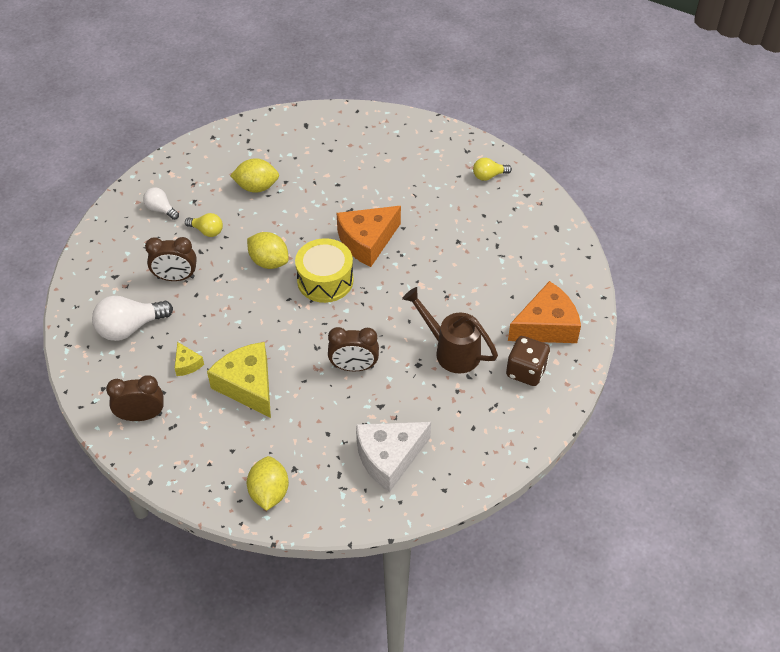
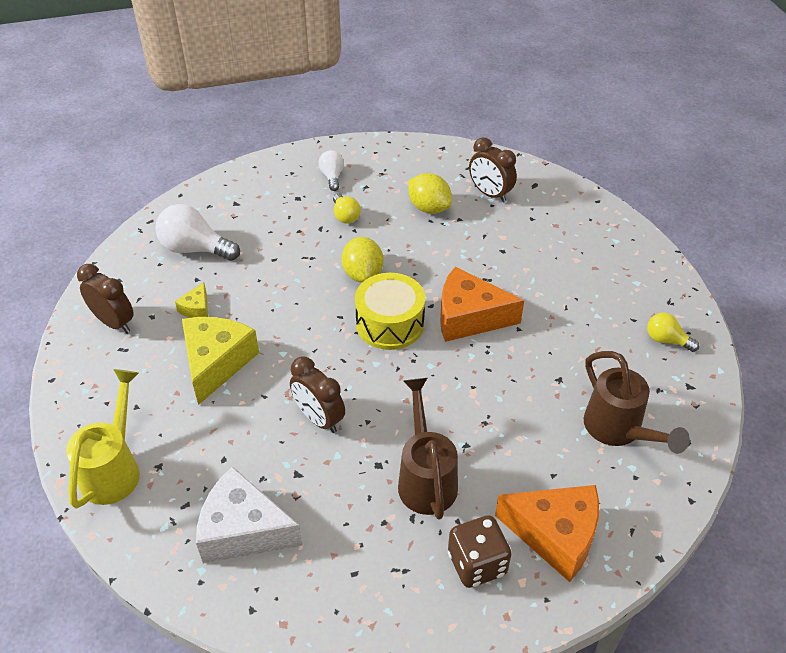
camera: 45 degrees right, 5 degrees down
brown clock [145,237,197,281] -> brown clock moved to [469,137,517,202]
yellow lemon [247,456,289,511] -> yellow watering can [66,369,140,509]
none -> brown watering can [584,351,690,454]

